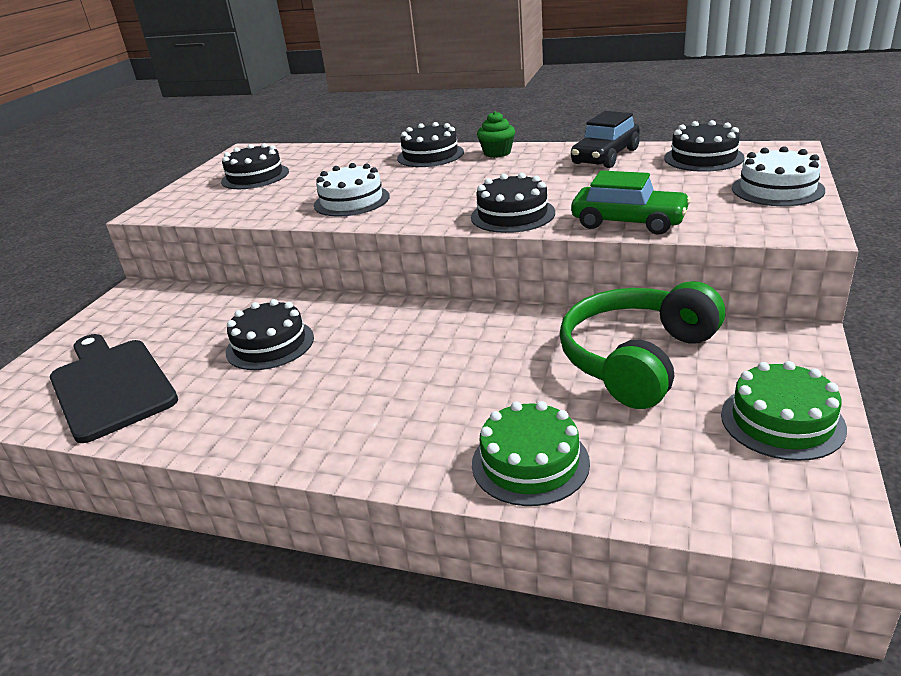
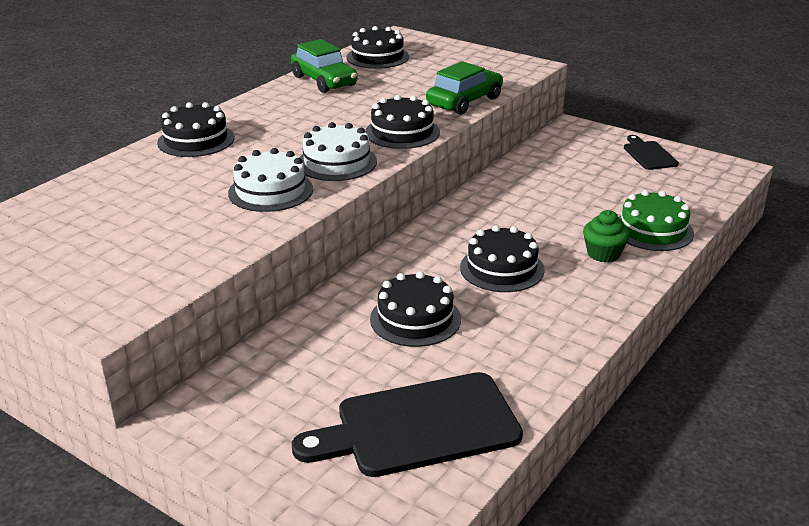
camera: 75 degrees left, 0 degrees up
black cake [221,143,289,189] -> black cake moved to [460,225,545,292]
green cupcake [477,111,515,158] -> green cupcake moved to [583,210,630,262]
green headphones [559,281,725,409] -> none
black car [571,111,640,168] -> green car [291,39,358,93]
green cake [721,361,847,461] -> black cutting board [624,135,679,170]
white cake [732,146,825,206] -> white cake moved to [299,122,377,181]

